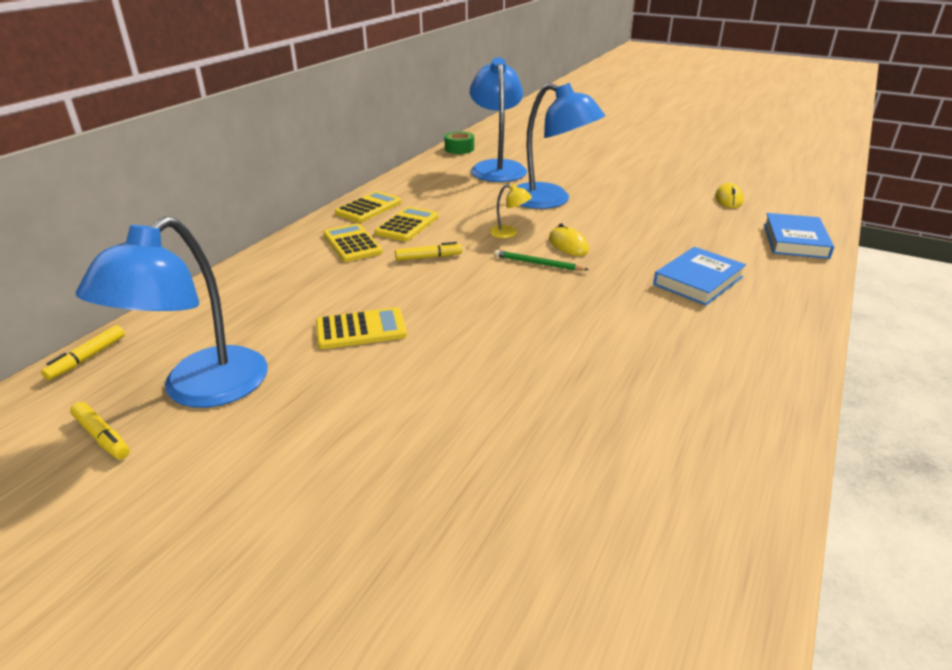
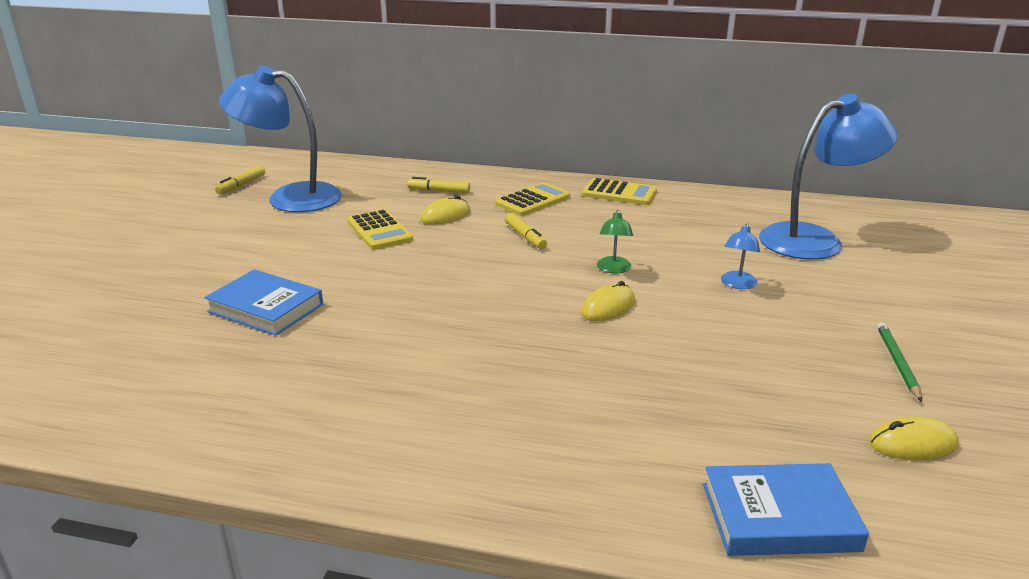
camera: 75 degrees right, 5 degrees down
yellow marker [41,325,125,380] -> yellow marker moved to [407,177,470,193]
yellow calculator [375,207,438,241] -> none
green tape [444,131,474,154] -> none
yellow lamp [489,184,532,238] -> green lamp [597,210,633,273]
green pencil [494,250,589,271] -> green pencil moved to [877,322,922,402]
blue lamp [509,83,605,209] -> blue lamp [721,223,760,289], size x0.41
blue book [653,247,746,305] -> blue book moved to [204,269,323,336]
none -> yellow mouse [420,195,470,225]

